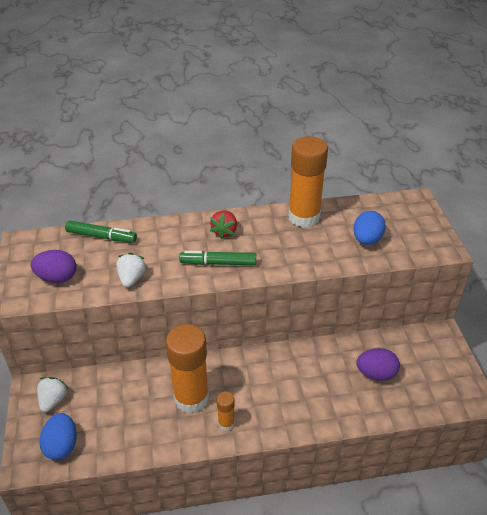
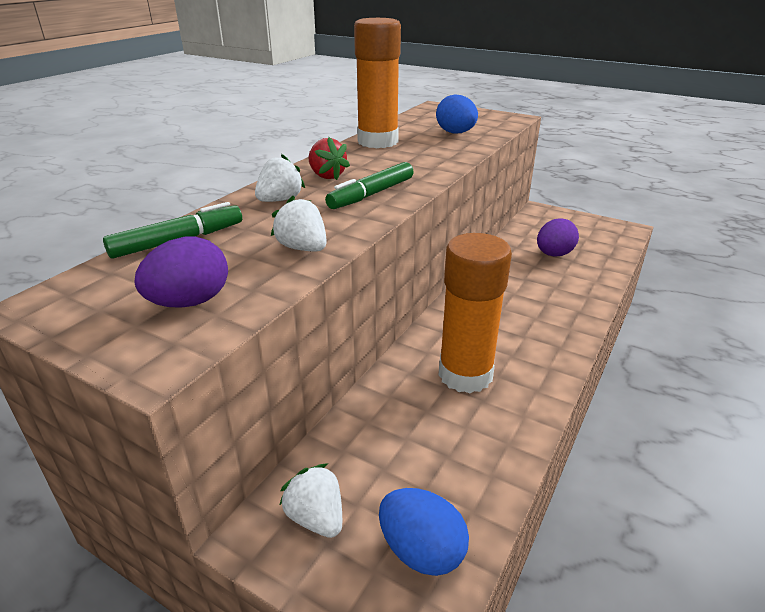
camera: 50 degrees left, 10 degrees down
orange glue stick [217,391,235,431] -> none
none -> white strawberry [255,154,305,202]

